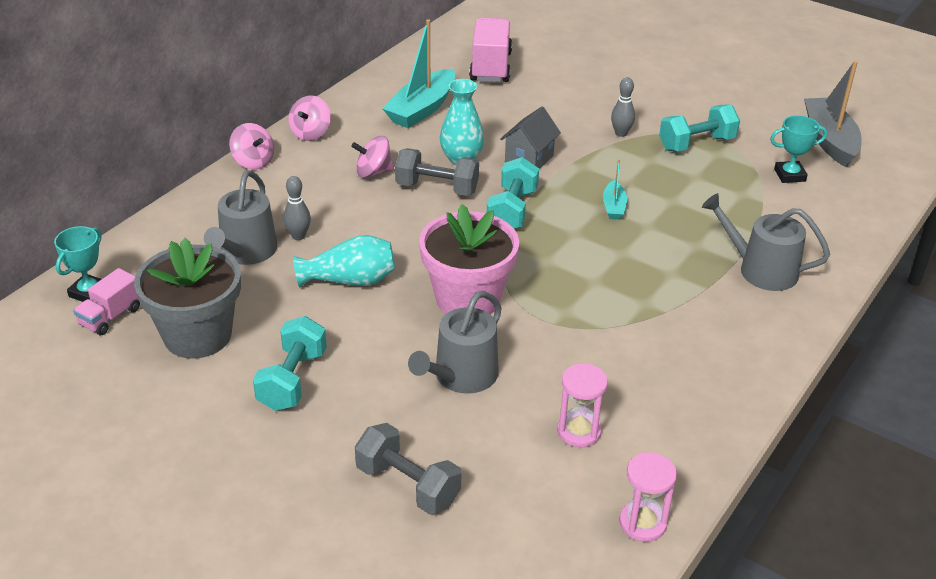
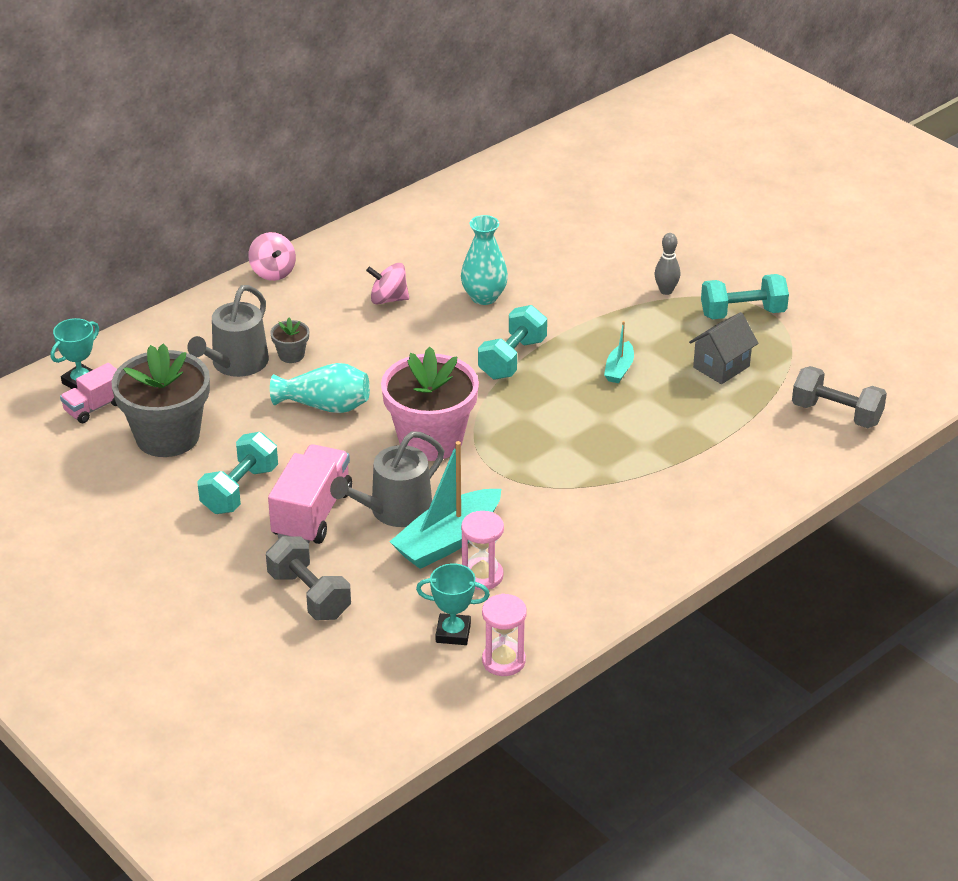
camera: 15 degrees right, 0 degrees up
grey bowling pin [284,176,311,240] -> grey flower pot [270,318,309,363]
pink spinning top [288,95,331,141] -> none
turquoise boat [382,19,455,128] -> turquoise boat moved to [389,441,501,569]
grey dumbbell [395,148,479,196] -> grey dumbbell moved to [792,366,887,428]
pink truck [469,17,512,82] -> pink truck moved to [268,444,352,544]
grey house [500,107,561,169] -> grey house moved to [689,312,758,384]
grey watering can [702,193,830,291] -> none
turquoise trophy [770,115,827,183] -> turquoise trophy moved to [416,563,490,645]
grey boat [804,61,862,167] -> none

